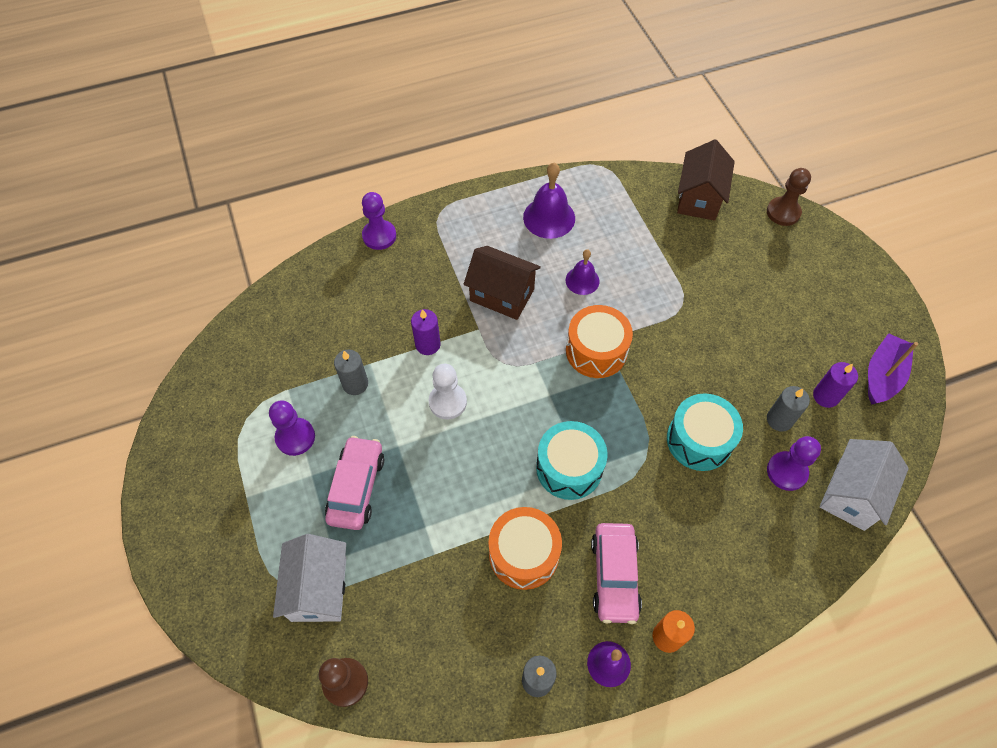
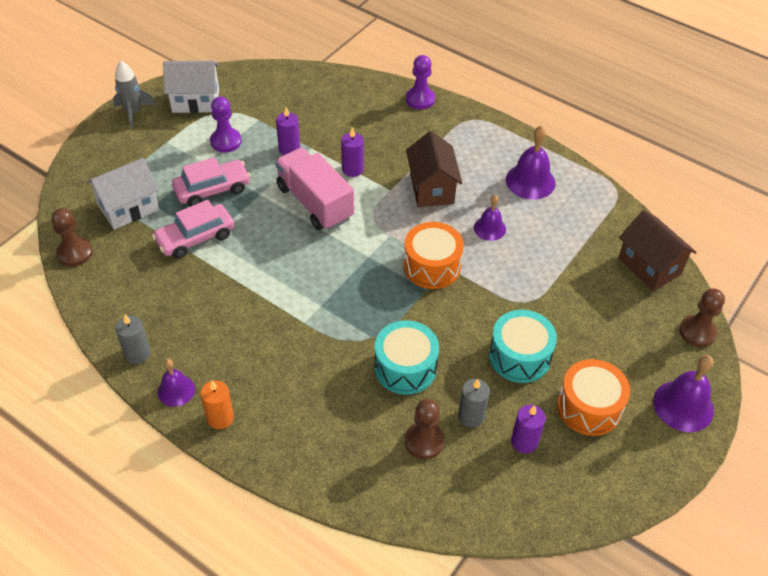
camera: 55 degrees right, 10 degrees down
grey candle [334,350,368,395] -> purple candle [276,107,300,155]
white pawn [429,364,467,419] -> pink truck [275,148,354,230]
orange drum [489,507,562,590] -> orange drum moved to [557,359,630,436]
turquoise drum [536,421,607,500] -> turquoise drum moved to [489,310,557,383]
pink car [591,523,642,624] -> pink car moved to [152,200,234,259]
brown house [677,139,735,221] -> brown house turned 75 degrees clockwise [618,210,697,291]
purple pawn [767,436,821,491] -> brown pawn [405,399,445,459]
white house [820,439,909,531] -> white house moved to [163,61,219,113]
purple boat [868,333,918,405] -> none
none -> grey rocket [113,61,155,129]
none -> purple bell [653,355,714,432]

